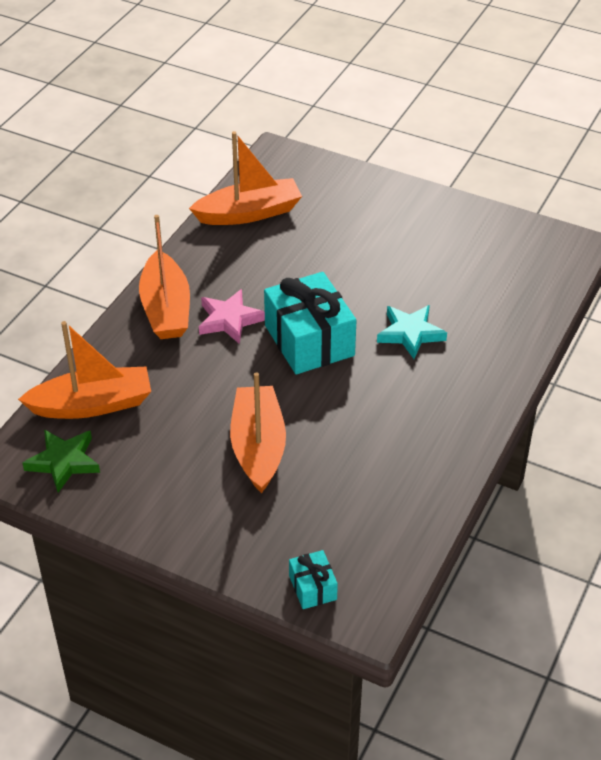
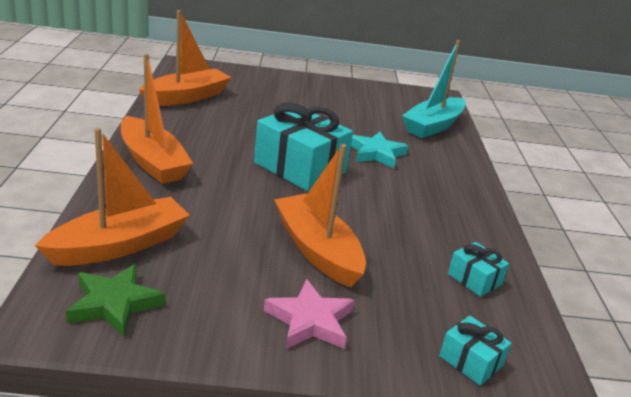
camera: 30 degrees left, 15 degrees down
pink star [199,289,265,344] -> pink star moved to [264,279,354,349]
none -> turquoise boat [402,40,466,138]
none -> turquoise gift [448,242,509,297]

